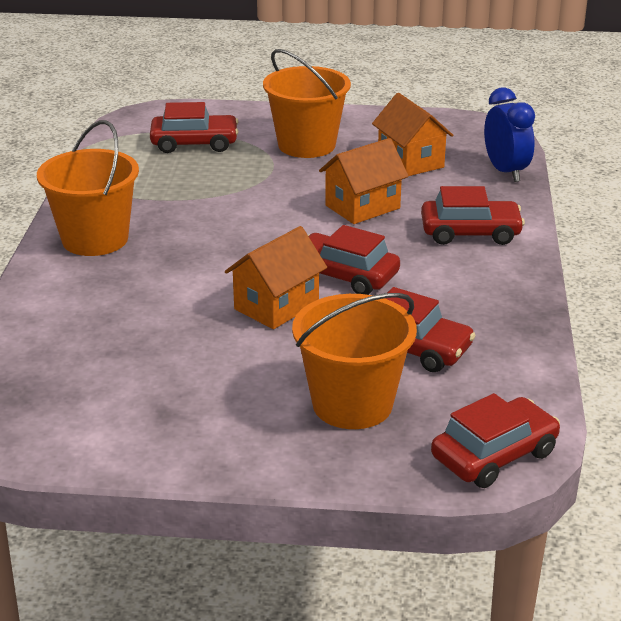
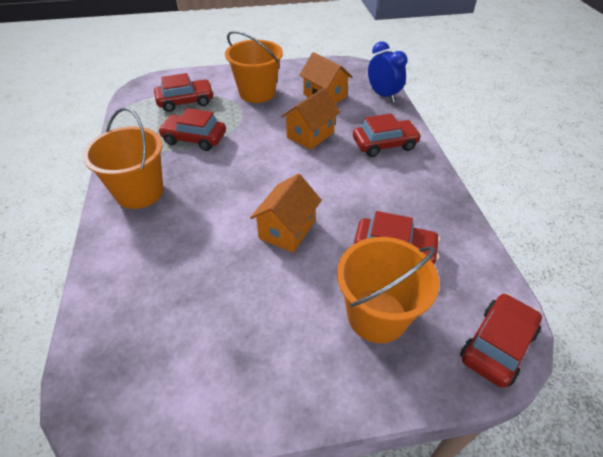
camera: 15 degrees left, 15 degrees up
red car [308,225,400,295] -> red car moved to [158,108,226,151]

